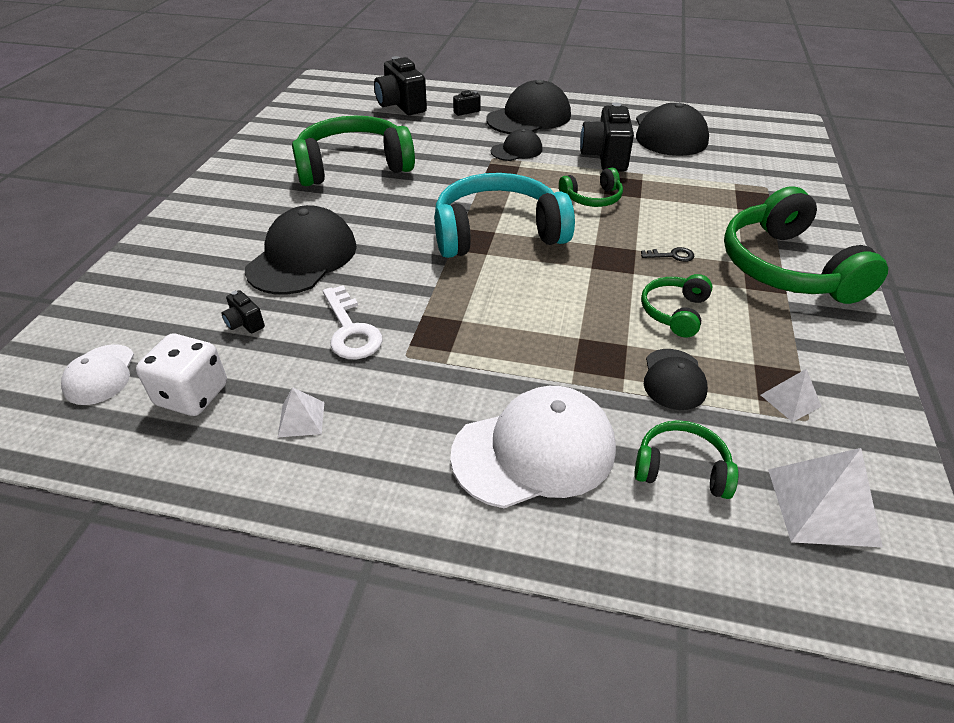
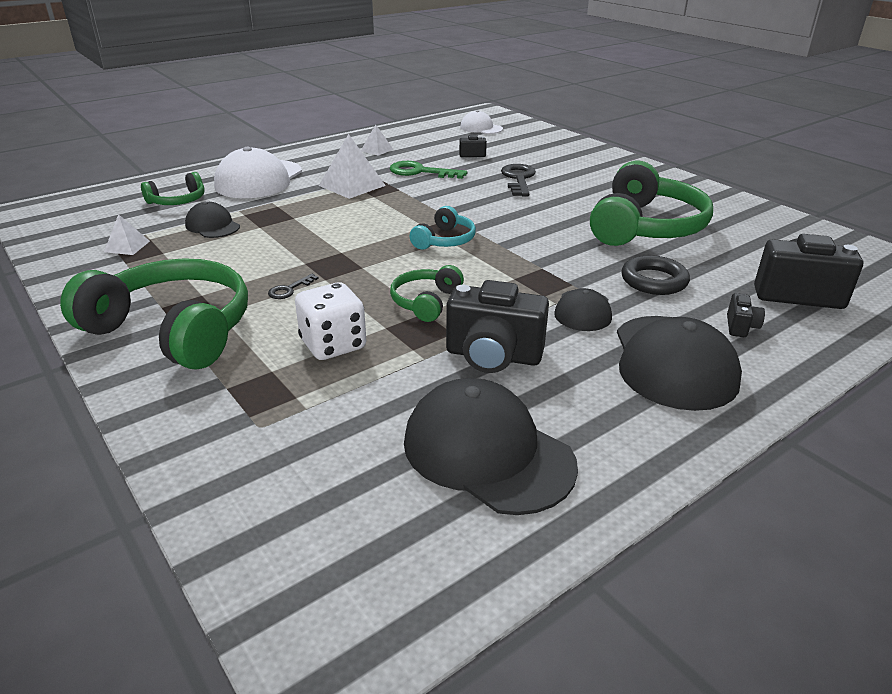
camera: 130 degrees right, 10 degrees down
white dice [136,334,227,416] -> white dice moved to [295,283,366,360]
black cap [245,205,357,295] -> black key [501,164,536,196]
white key [323,285,382,359] -> green key [390,161,468,179]
turquoise headphones [435,173,575,258] -> turquoise headphones [410,206,476,250], size x0.49
black camera [580,102,634,172] -> black camera turned 150 degrees clockwise [446,280,549,373]
green headphones [641,274,713,337] -> none
white pyramid [768,448,883,547] -> white pyramid moved to [319,134,386,199]
none -> black ring [622,255,690,295]

